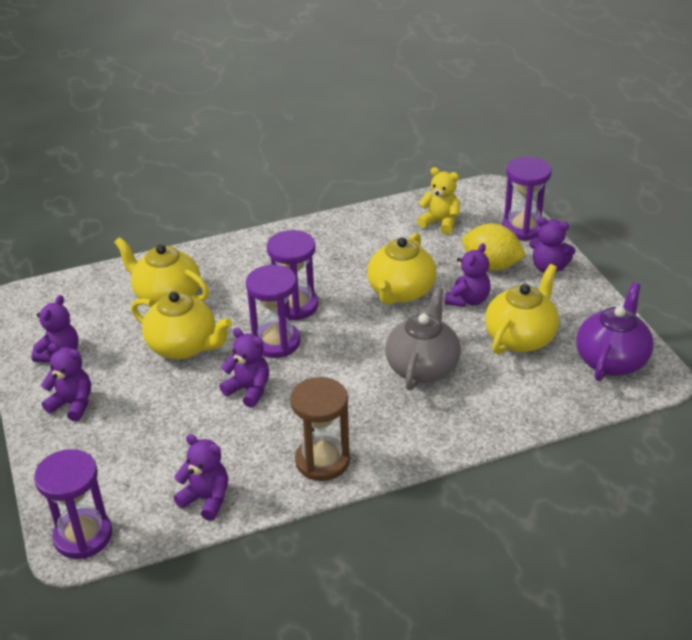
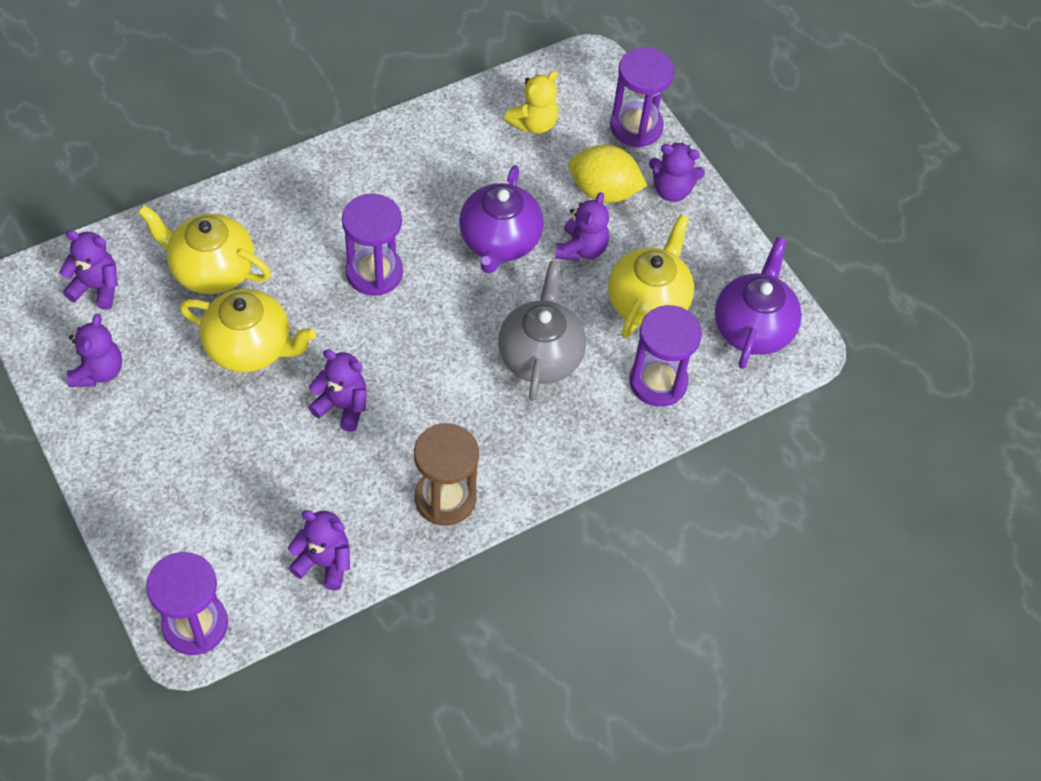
camera: 15 degrees left, 20 degrees up
purple teddy bear [41,343,91,422] -> purple teddy bear moved to [59,230,118,310]
purple hourglass [246,265,300,358] -> purple hourglass moved to [629,305,702,407]
yellow teapot [367,233,436,305] -> purple teapot [459,165,544,274]
yellow teddy bear [417,167,460,234] -> yellow teddy bear turned 120 degrees clockwise [504,71,558,134]

